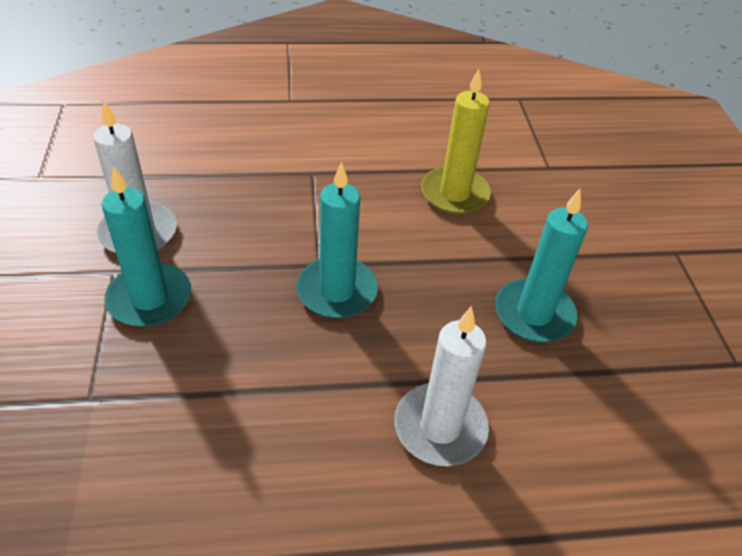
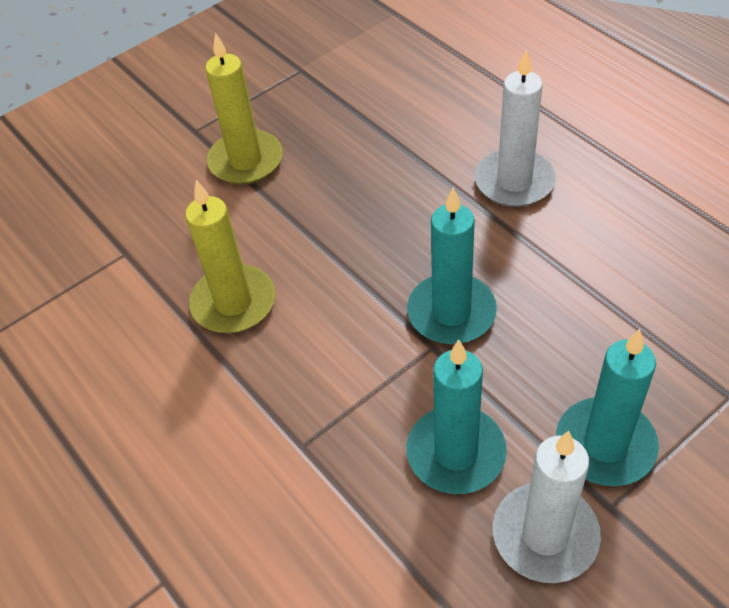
camera: 115 degrees left, 5 degrees up
turquoise candle [495,189,588,342] -> turquoise candle moved to [407,339,507,494]
none -> yellow candle [205,33,283,185]

